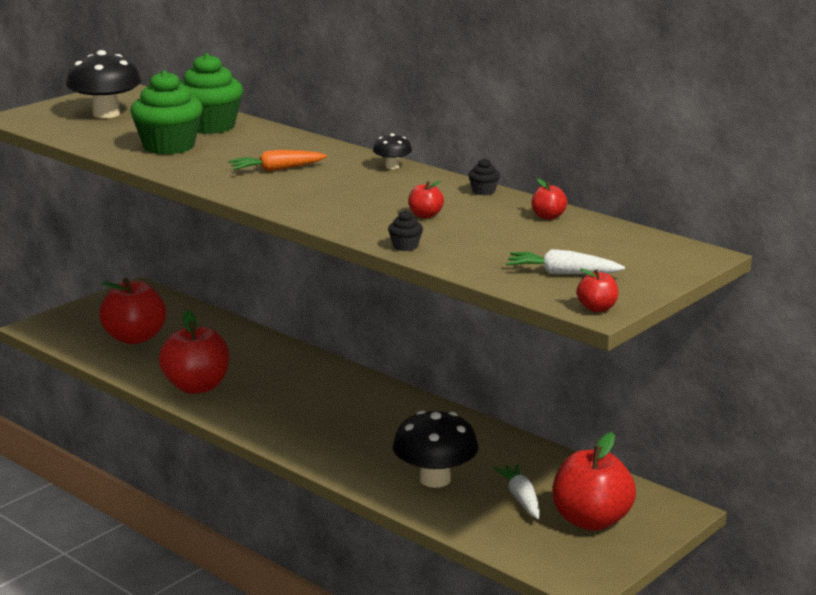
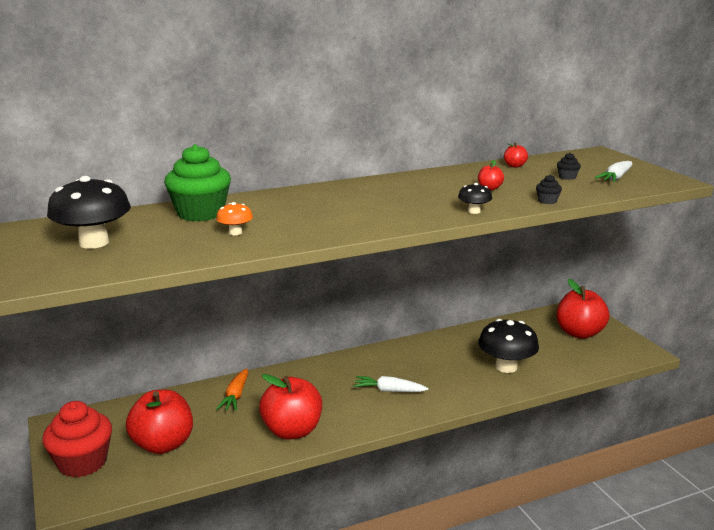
camera: 65 degrees left, 0 degrees up
green cupcake [130,70,203,155] -> orange mushroom [216,202,253,235]
orange carrot [229,150,327,172] -> orange carrot moved to [216,368,248,411]
black mushroom [373,133,412,169] -> black mushroom moved to [458,183,492,214]
black cupcake [468,158,500,195] -> black cupcake moved to [557,153,581,180]
white carrot [493,463,540,519] -> white carrot moved to [353,376,428,392]
red apple [577,268,618,312] -> none
none -> red cupcake [42,401,112,478]

